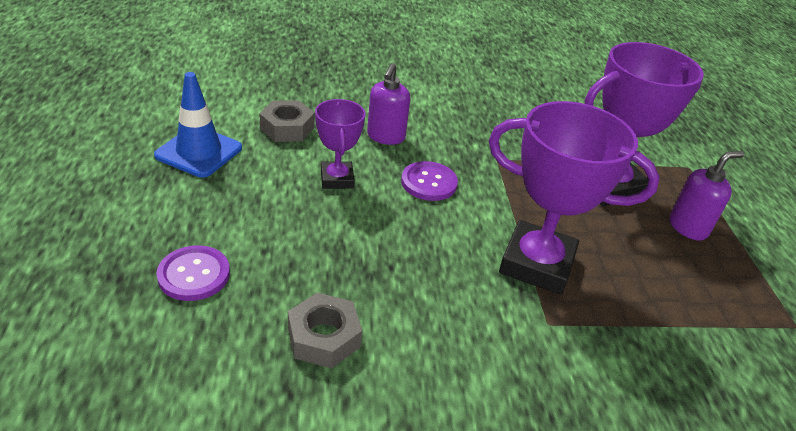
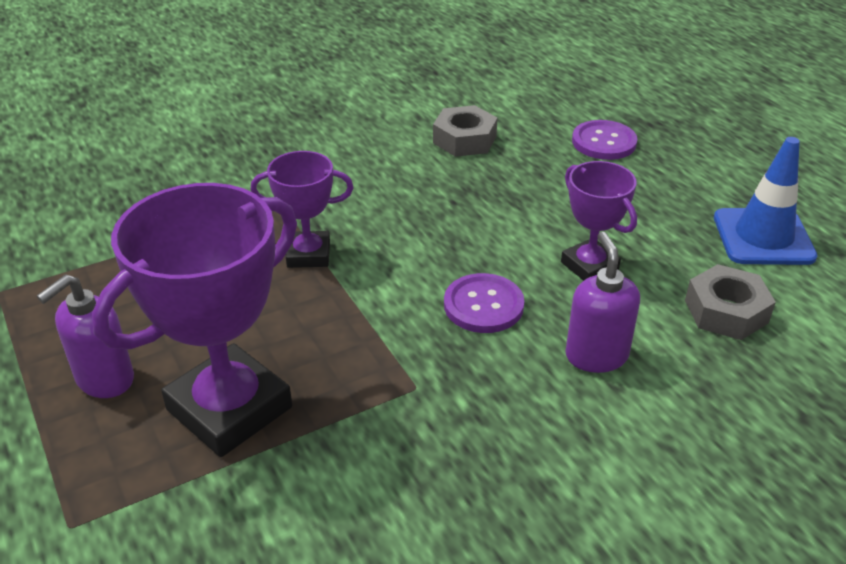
camera: 160 degrees right, 0 degrees up
purple trophy [489,101,660,295] -> purple trophy [251,151,353,268], size x0.55

